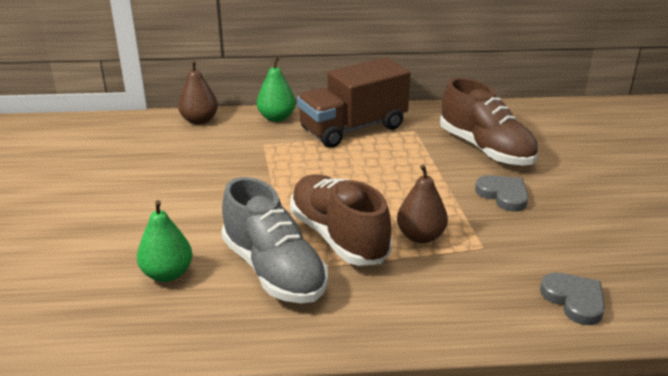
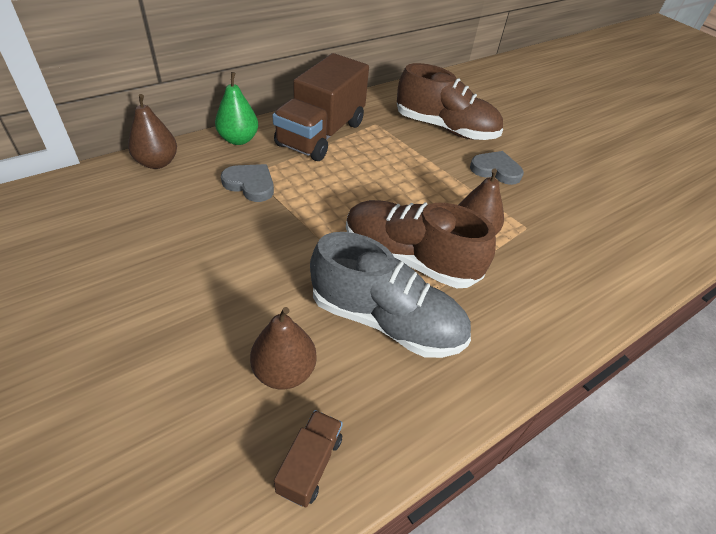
camera: 35 degrees left, 15 degrees up
green pear [137,200,193,282] -> brown pear [250,307,317,389]
grey heart [540,272,605,325] -> grey heart moved to [221,164,274,202]
none -> brown truck [274,410,343,507]

